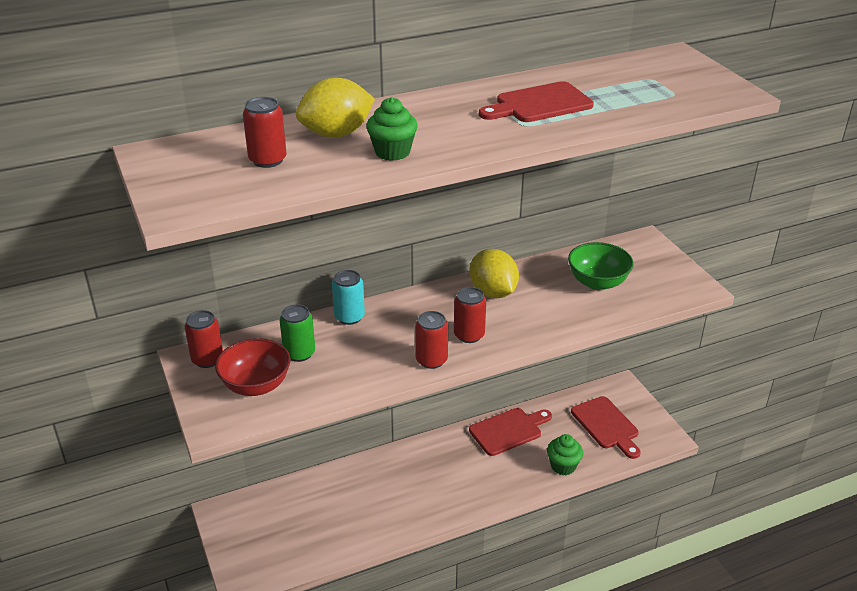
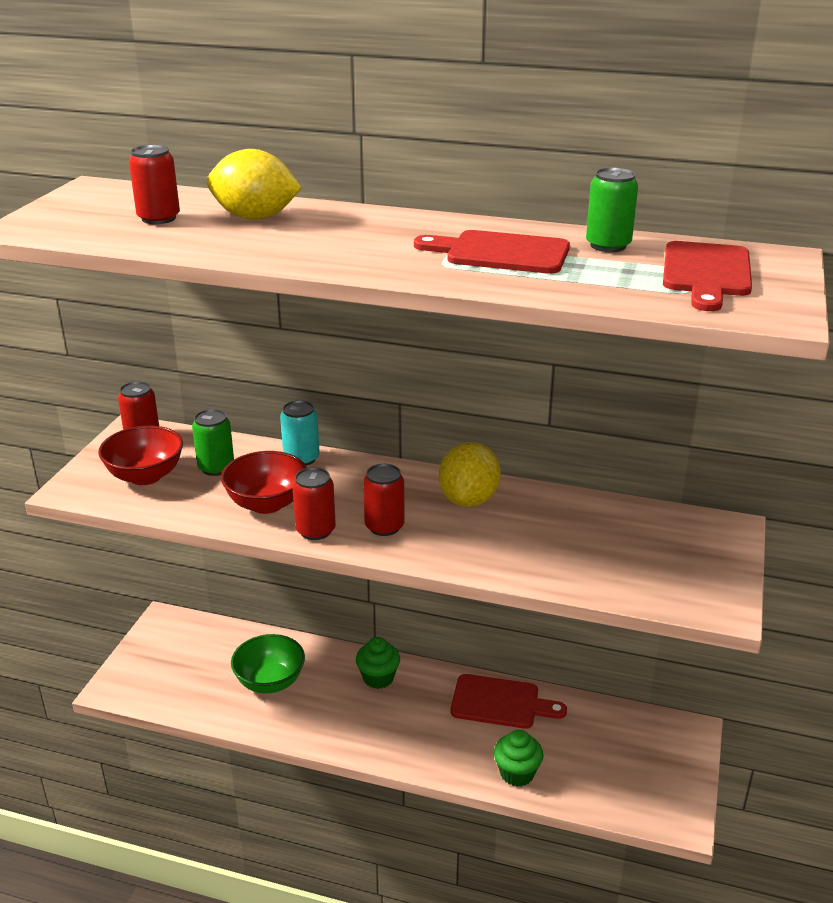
camera: 40 degrees right, 5 degrees down
green cupcake [366,97,418,161] -> green cupcake moved to [356,637,400,689]
green bowl [568,242,634,290] -> green bowl moved to [231,634,305,693]
red cutting board [571,396,641,459] -> red cutting board moved to [663,241,752,311]
none -> red bowl [221,451,307,514]
none -> green can [586,167,638,252]

